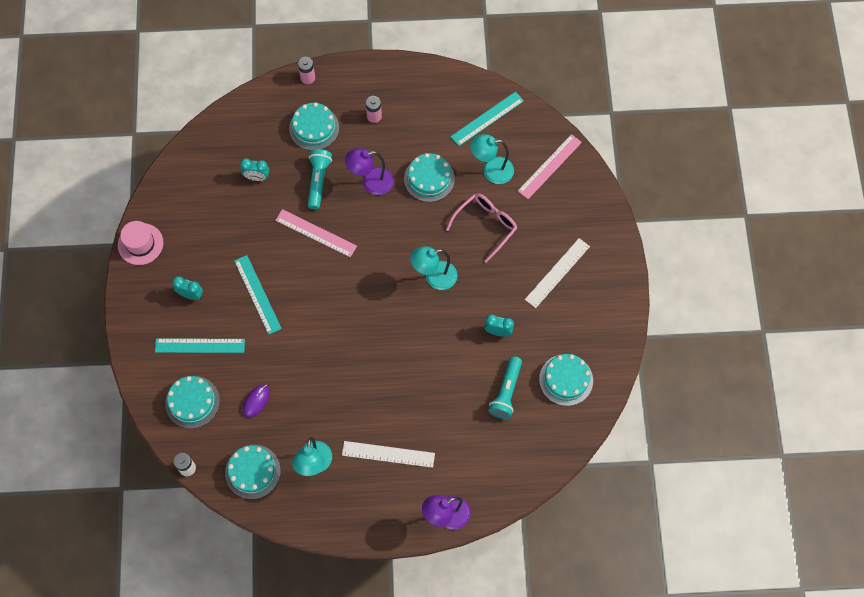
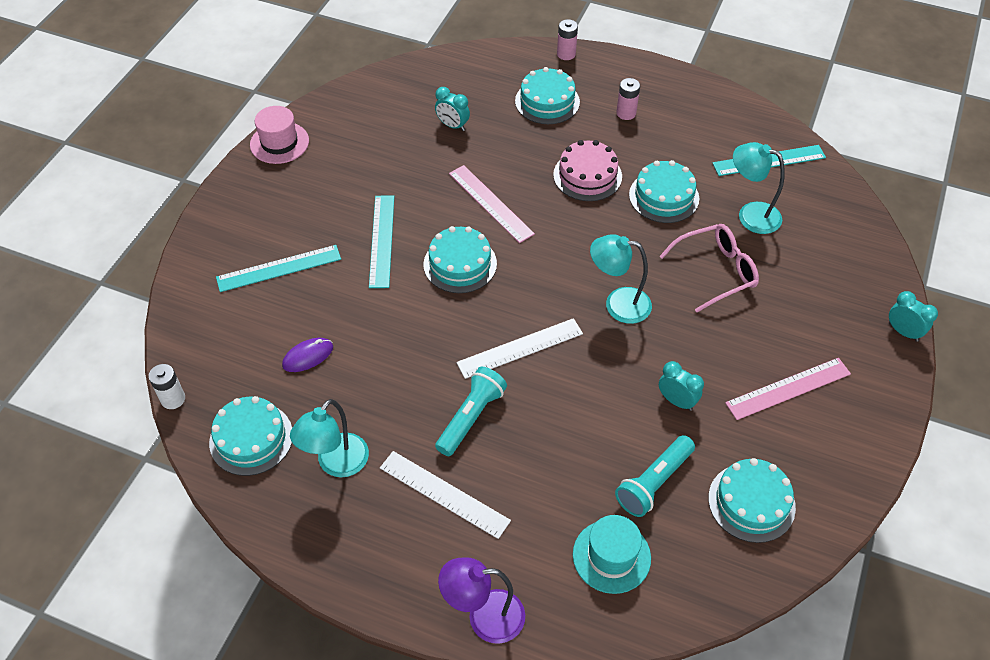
camera: 25 degrees right, 15 degrees down
turquoise ruler [155,338,245,353] -> turquoise ruler turned 45 degrees counterclockwise [216,245,341,292]
turquoise cake [165,376,220,429] -> turquoise cake moved to [423,226,497,293]
turquoise clock [172,276,203,300] -> turquoise clock moved to [889,291,938,342]
turquoise flashlight [308,149,332,209] -> turquoise flashlight moved to [435,367,507,456]
purple lamp [345,148,394,195] -> pink cake [553,140,622,201]
pink ruler [518,134,582,199] -> pink ruler moved to [725,358,851,420]
white ruler [525,238,590,308] -> white ruler moved to [456,318,583,379]
none -> turquoise hat [573,515,651,594]

